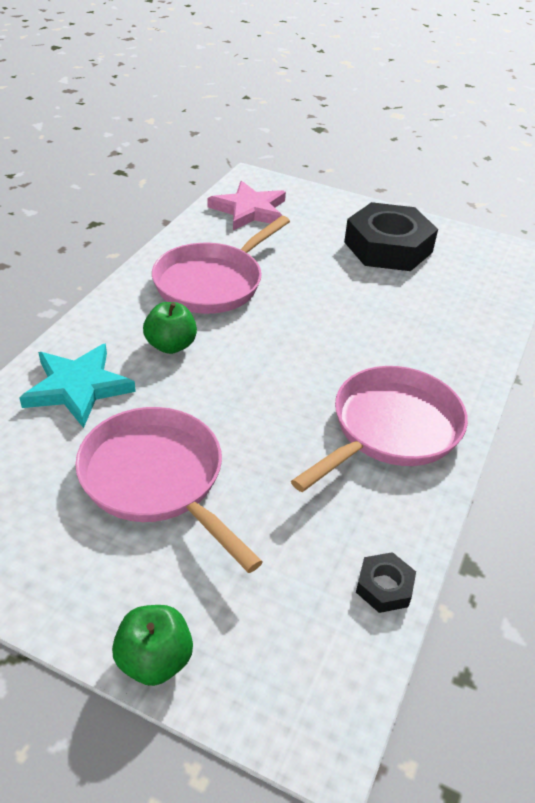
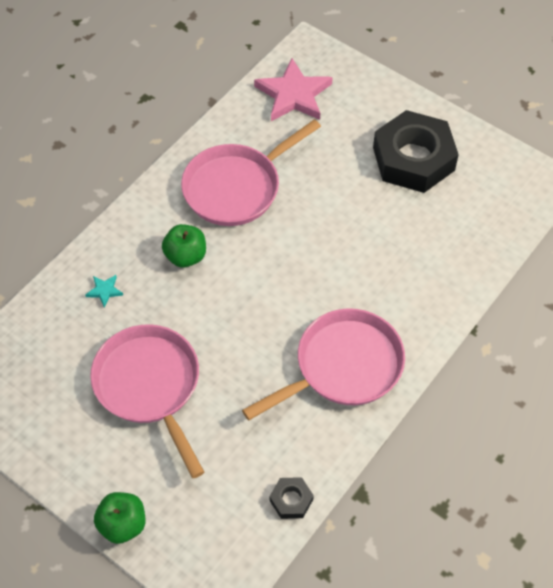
camera: 15 degrees right, 15 degrees up
turquoise star [20,344,136,428] -> turquoise star [85,275,123,308], size x0.43

